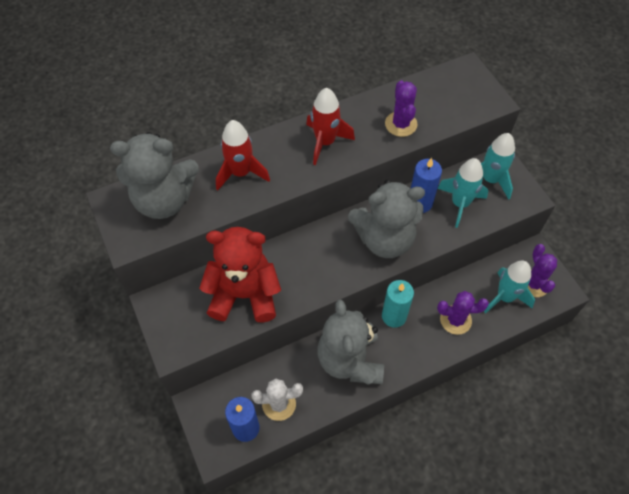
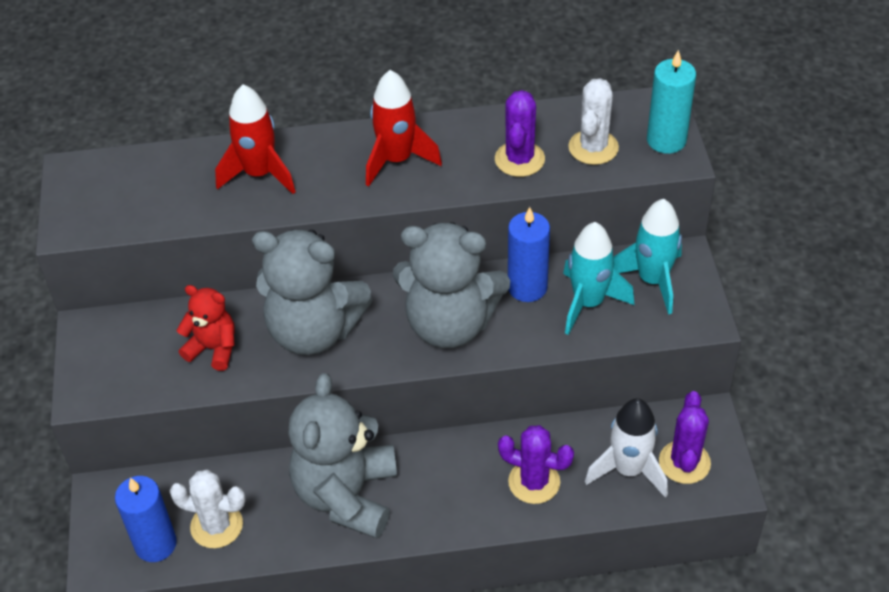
camera: 20 degrees right, 10 degrees down
grey teddy bear [110,132,199,219] -> grey teddy bear moved to [252,229,372,355]
red teddy bear [199,227,281,323] -> red teddy bear [177,285,235,371], size x0.53
turquoise candle [382,280,414,328] -> turquoise candle moved to [647,50,696,154]
turquoise rocket [484,261,535,313] -> white rocket [585,398,668,497]
none -> white cactus [568,78,619,165]

